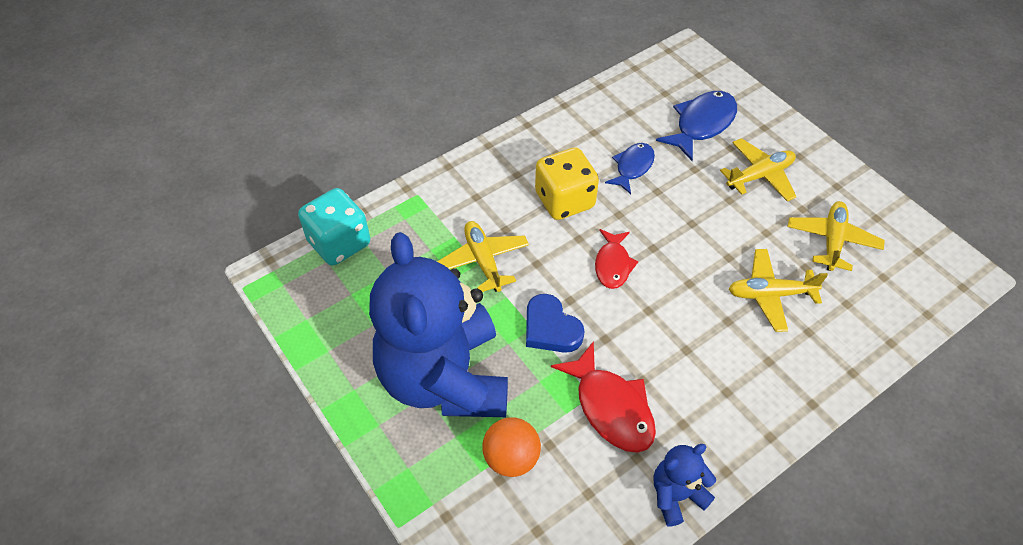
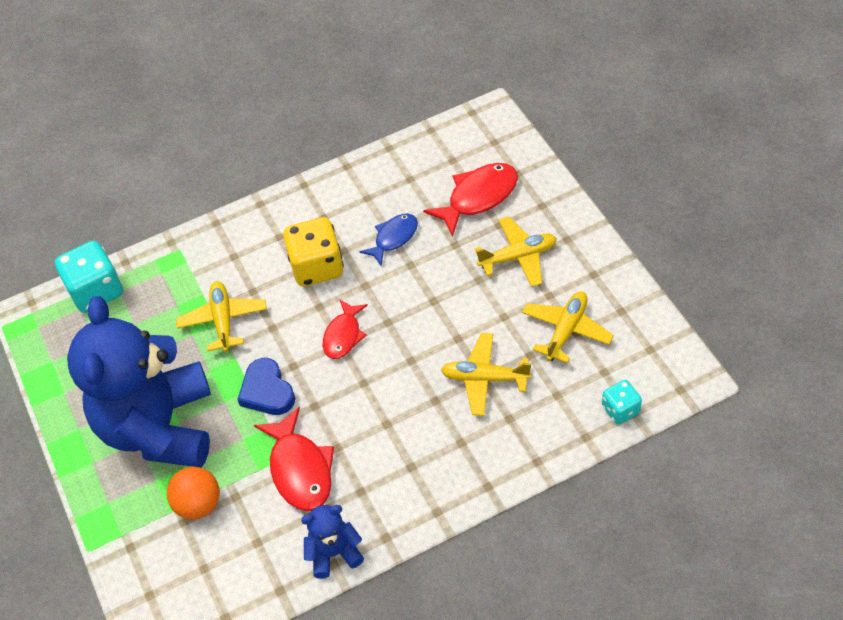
camera: 15 degrees right, 0 degrees up
blue fish [656,91,737,161] -> red fish [423,163,518,237]
none -> turquoise dice [602,380,642,424]

